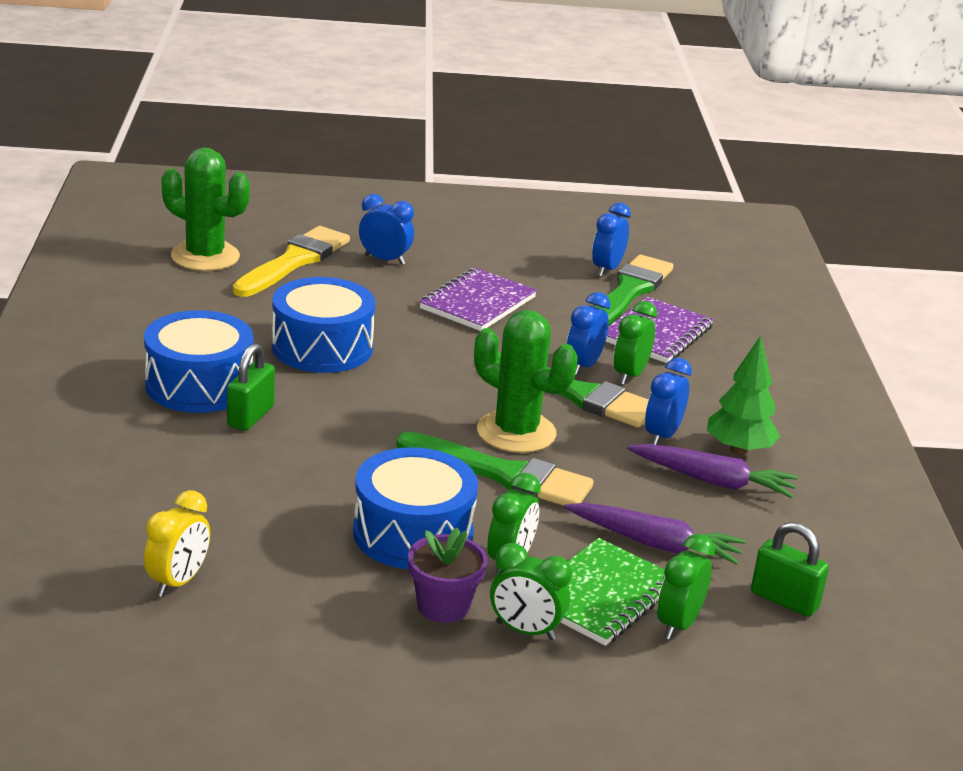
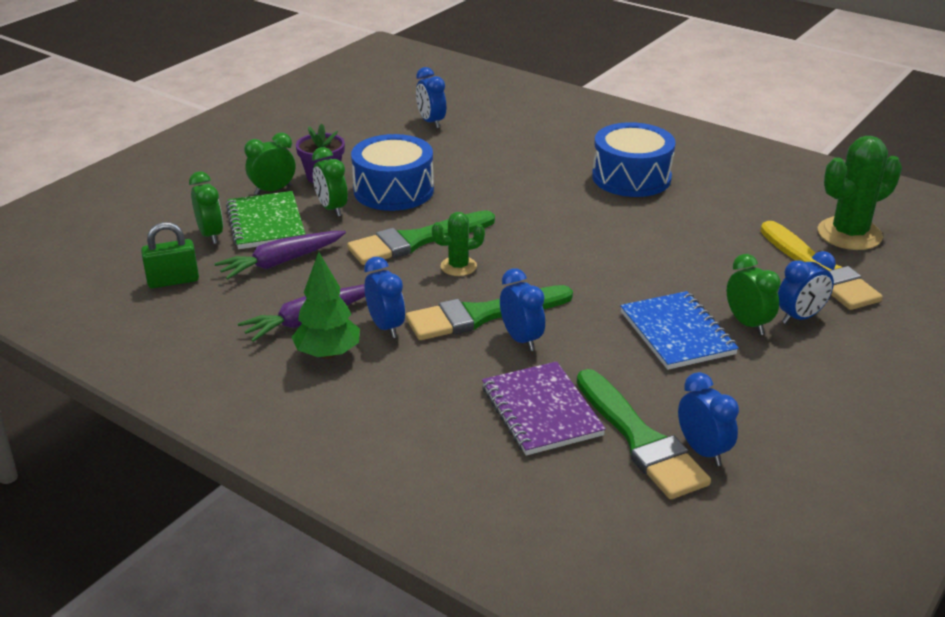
camera: 130 degrees right, 5 degrees up
yellow clock [144,490,210,597] -> blue clock [416,67,446,129]
green padlock [227,343,275,431] -> none
blue drum [272,277,375,373] -> none
purple notebook [419,268,537,331] -> blue notebook [620,291,739,370]
green cactus [474,310,578,453] -> green cactus [432,212,485,276], size x0.55
green clock [614,301,657,385] -> green clock moved to [727,254,781,335]

